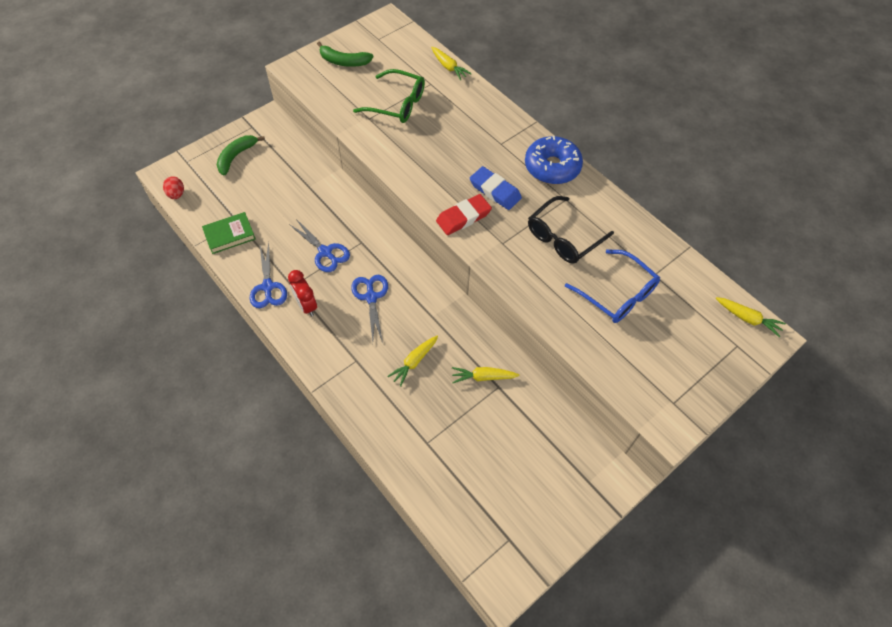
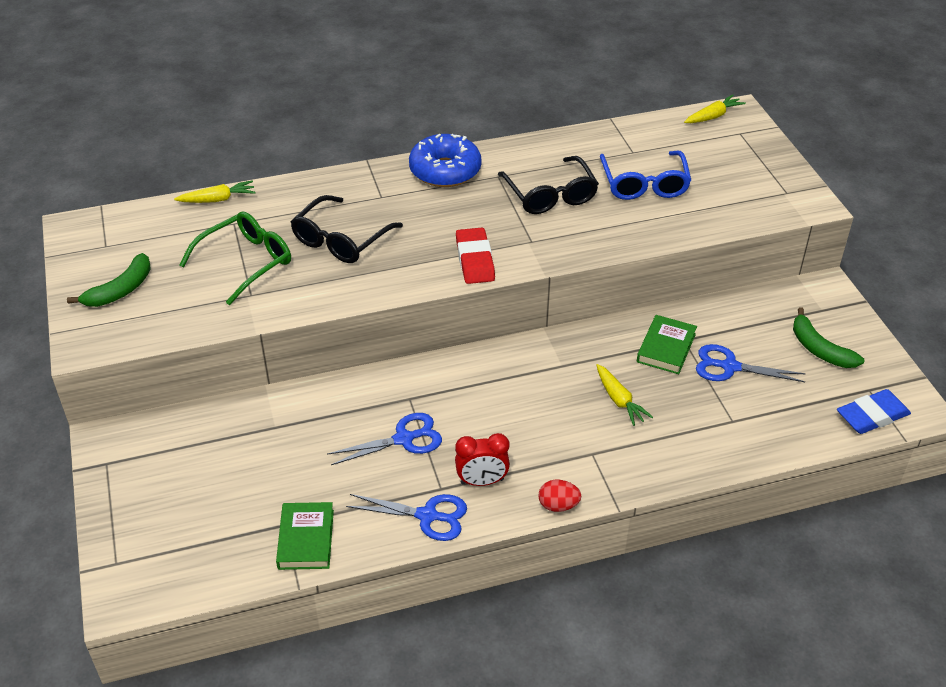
camera: 65 degrees left, 15 degrees down
red egg [163,176,184,199] -> red egg moved to [538,480,581,512]
green banana [217,135,265,176] -> green banana moved to [793,307,864,368]
blue scissors [351,275,388,343] -> blue scissors moved to [696,344,806,382]
yellow carrot [452,367,519,383] -> green book [637,315,697,374]
blue eraser [470,166,522,210] -> blue eraser moved to [837,389,911,434]
blue glasses [565,249,660,323] -> blue glasses turned 105 degrees clockwise [600,151,691,200]
none -> black glasses [291,195,403,263]

